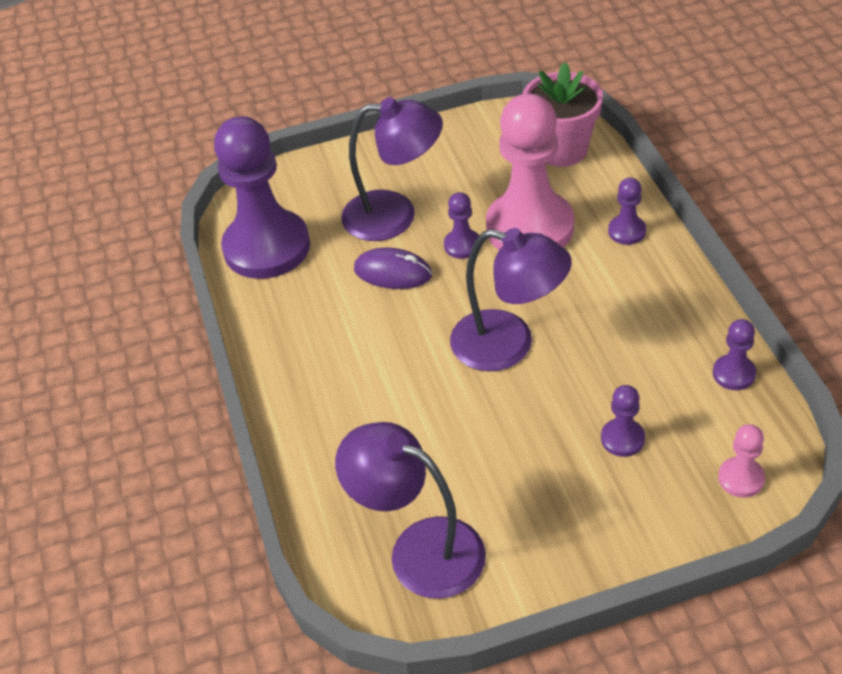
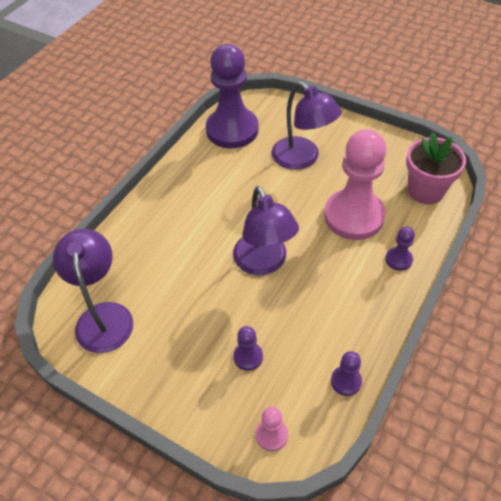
camera: 45 degrees right, 5 degrees up
purple mouse [354,247,432,289] -> none
purple pawn [444,192,479,259] -> none

